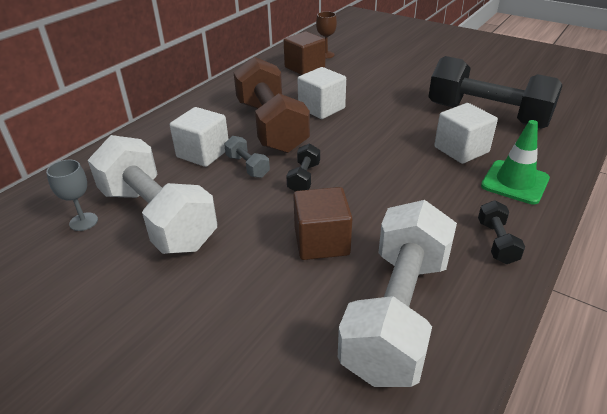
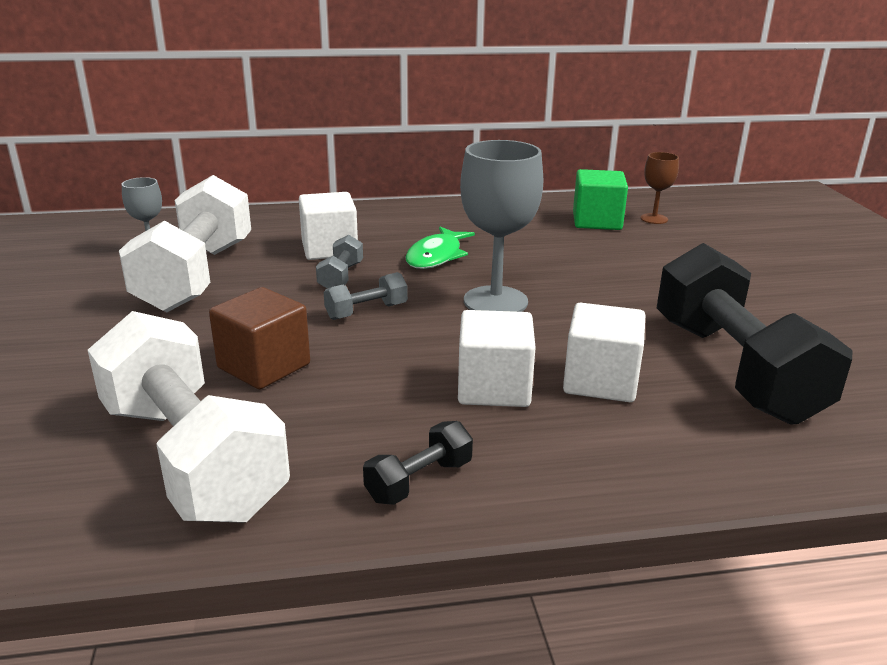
camera: 45 degrees right, 10 degrees down
brown dumbbell [234,57,310,153] -> green fish [406,227,475,269]
brown cube [284,31,326,75] -> green cube [573,169,628,230]
black dumbbell [286,143,320,191] -> grey dumbbell [324,272,408,320]
white cube [297,67,346,119] -> white cube moved to [458,310,536,407]
white dumbbell [338,200,457,387] -> white dumbbell turned 75 degrees clockwise [88,311,290,523]
green traffic cone [481,120,550,204] -> none
none -> grey goblet [460,140,544,312]

